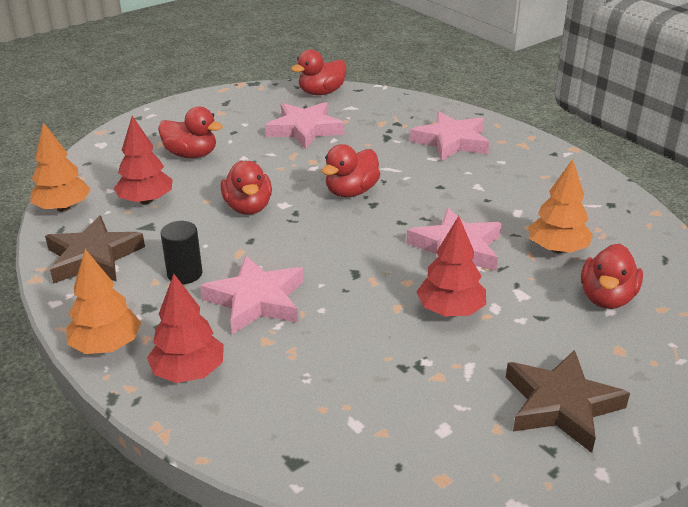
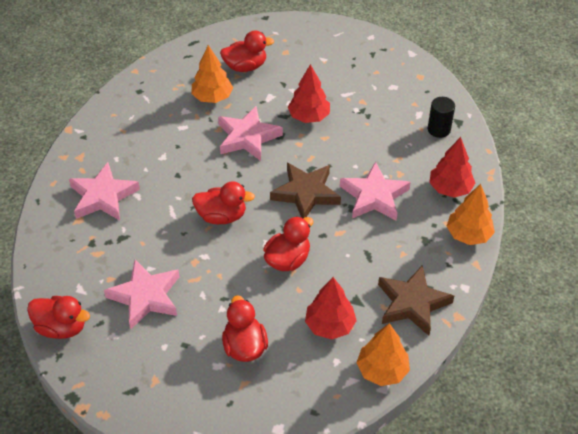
camera: 125 degrees left, 15 degrees up
black cylinder [161,221,203,284] -> black cylinder moved to [428,97,455,138]
brown star [506,350,630,453] -> brown star moved to [270,163,341,218]

